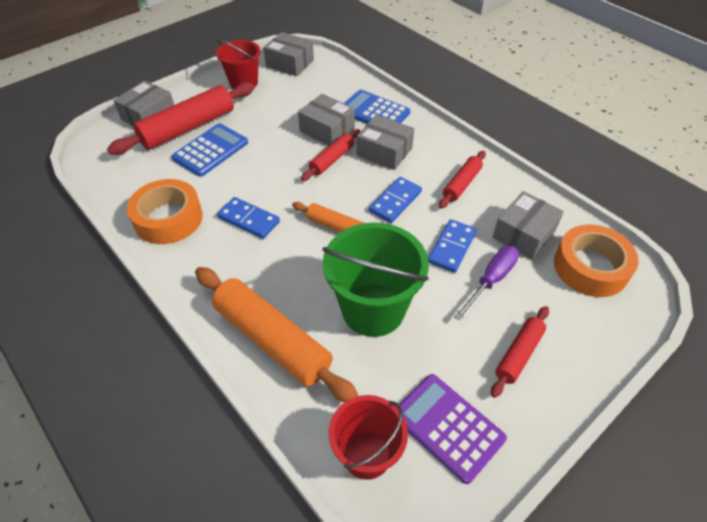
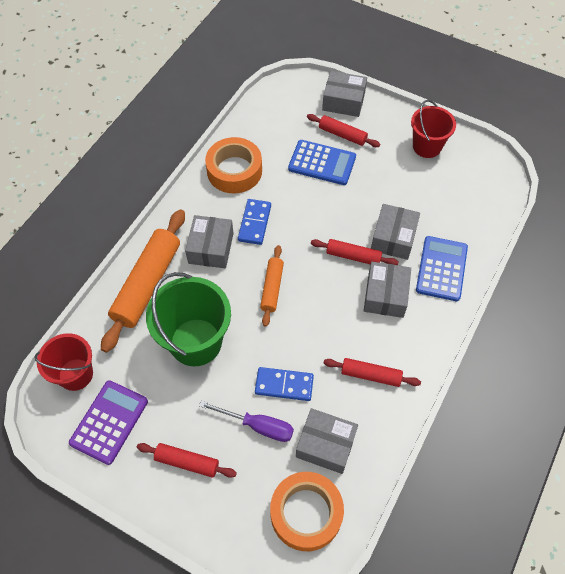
camera: 70 degrees right, 10 degrees up
red rolling pin [107,82,254,155] -> red rolling pin [307,114,380,147], size x0.54
grey box [263,32,314,76] -> grey box moved to [185,215,234,268]
blue domino [369,177,422,223] -> none

